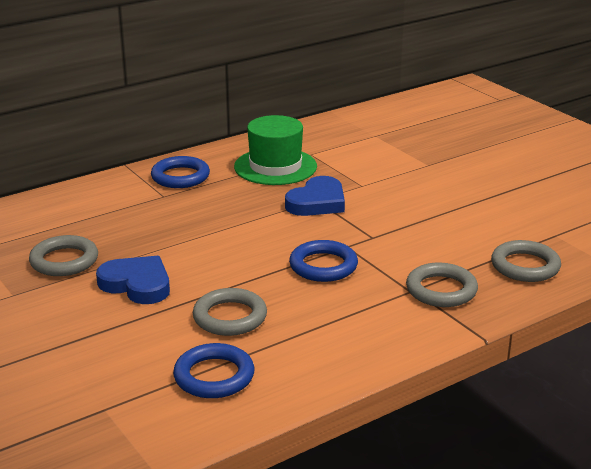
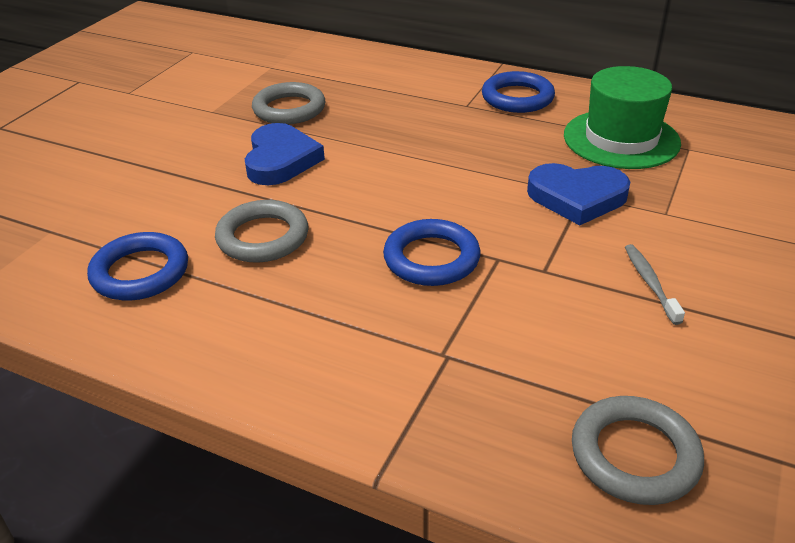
camera: 60 degrees right, 10 degrees up
grey ring [406,263,478,307] -> none
none -> grey toothbrush [625,244,685,325]

